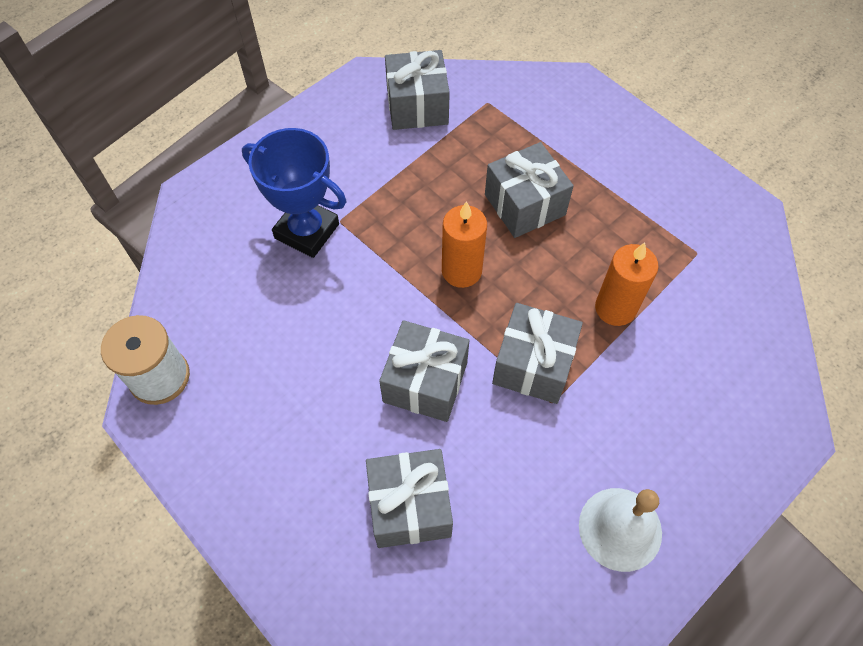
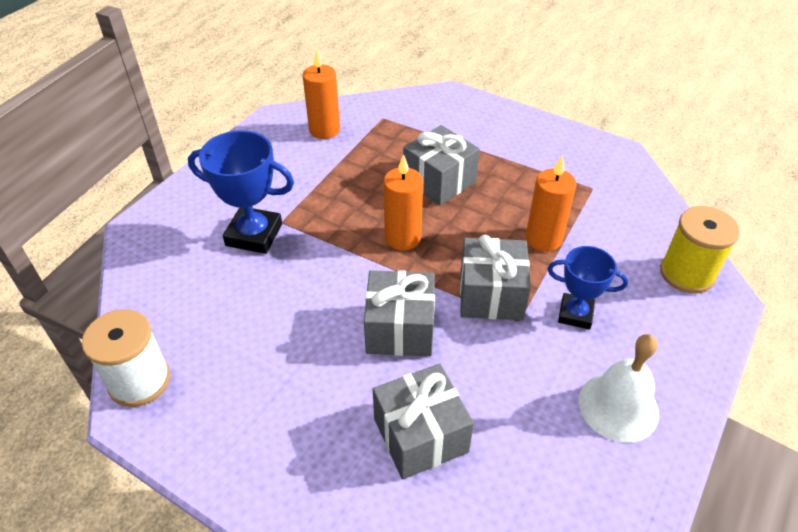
camera: 15 degrees left, 15 degrees down
grey gift [385,50,450,130] -> orange candle [302,49,340,139]
none -> blue trophy [548,246,628,330]
none -> yellow spool [660,206,740,294]

